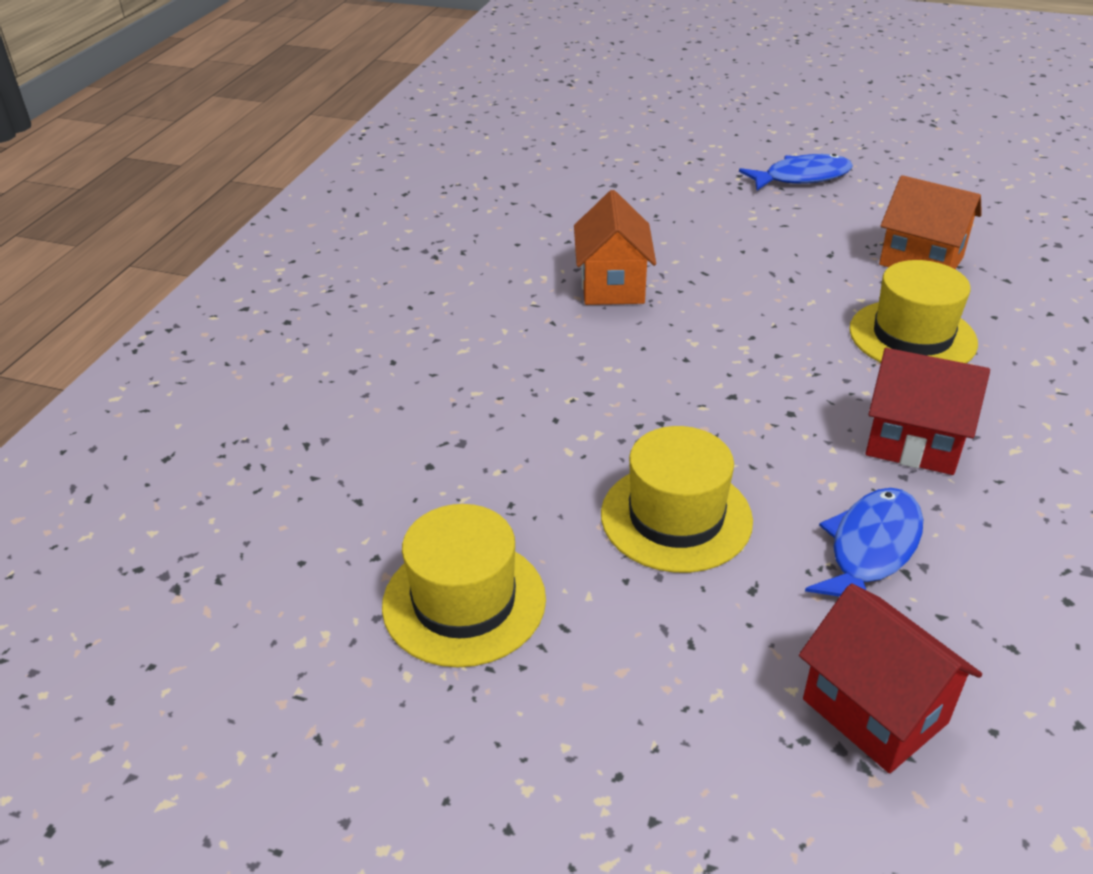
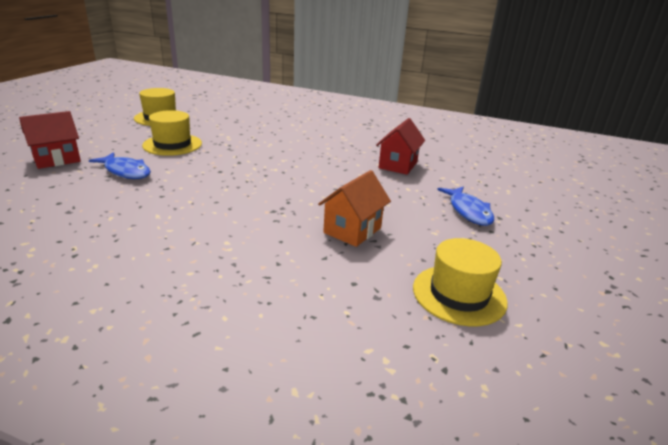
camera: 90 degrees right, 10 degrees down
orange house [574,190,656,305] -> none
yellow hat [849,260,978,363] -> yellow hat moved to [413,238,508,326]
red house [866,348,990,475] -> red house moved to [376,118,425,175]

